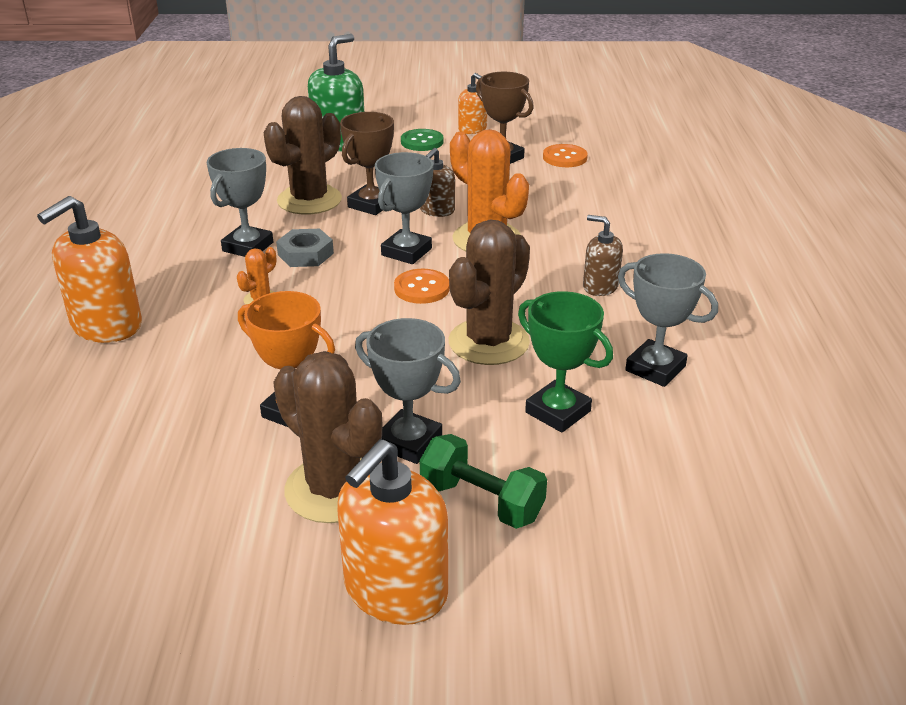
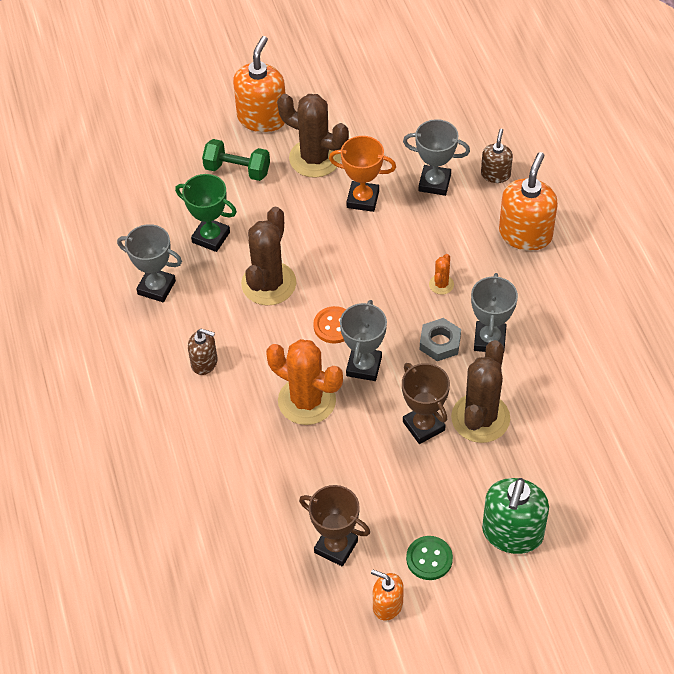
camera: 165 degrees right, 20 degrees up
brown trophy [340,112,394,215] -> brown trophy turned 45 degrees counterclockwise [402,363,450,444]
grey trophy [355,318,461,464] -> grey trophy moved to [403,119,470,196]
brown soap dispenser [420,148,455,217] -> brown soap dispenser moved to [481,128,513,183]
orange button [543,144,588,167] -> none

